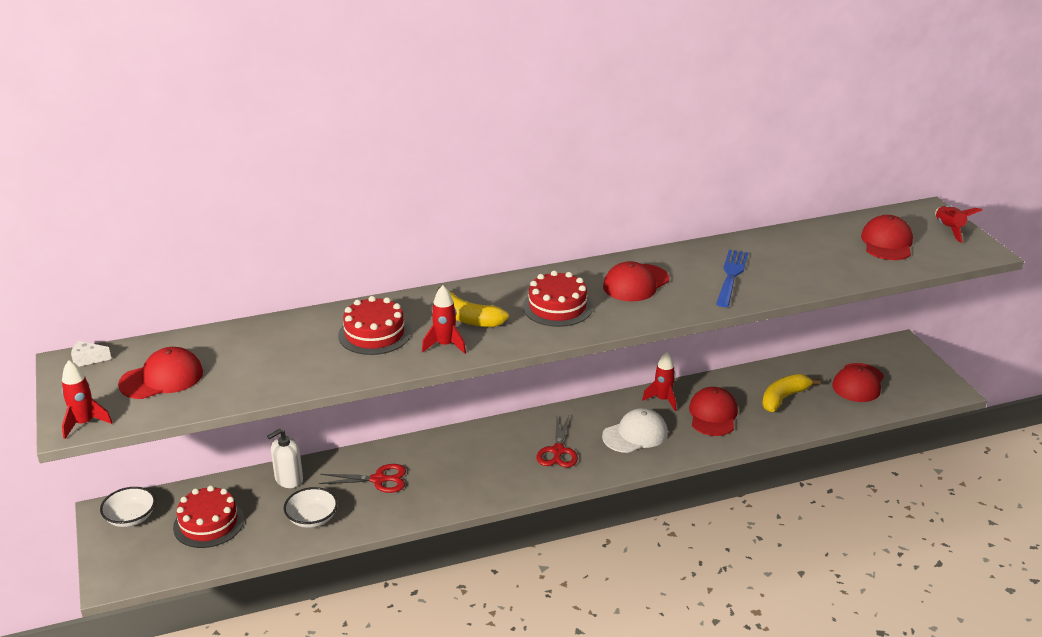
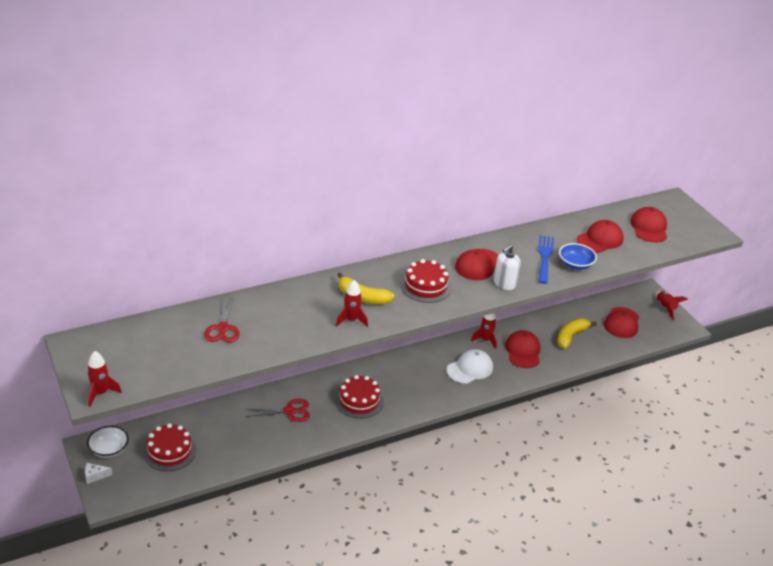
camera: 10 degrees left, 5 degrees up
white cheese [71,341,111,367] -> white cheese moved to [85,463,112,484]
red cap [118,347,203,399] -> red cap moved to [577,220,624,252]
white soap dispenser [267,429,303,488] -> white soap dispenser moved to [494,244,521,290]
white bowl [284,487,338,528] -> none
red cake [338,296,411,355] -> red cake moved to [335,375,384,419]
red scissors [537,415,578,468] -> red scissors moved to [204,296,240,343]
red rocket [935,205,982,243] -> red rocket moved to [656,291,688,320]
none -> blue bowl [559,243,597,270]

